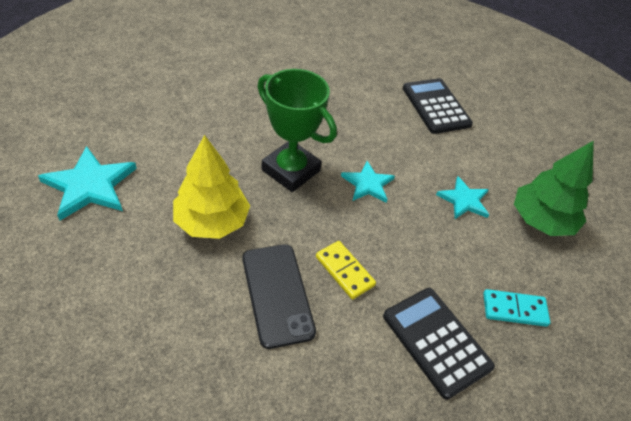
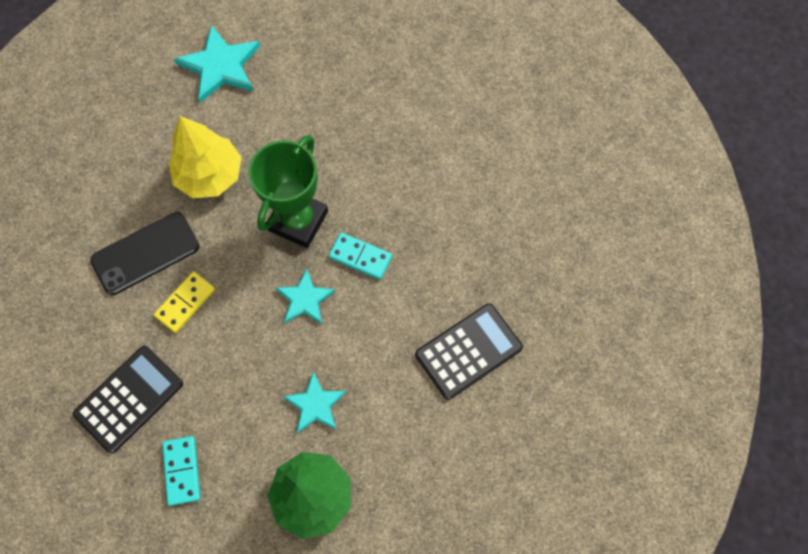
camera: 80 degrees right, 20 degrees up
none -> turquoise domino [329,233,392,280]

